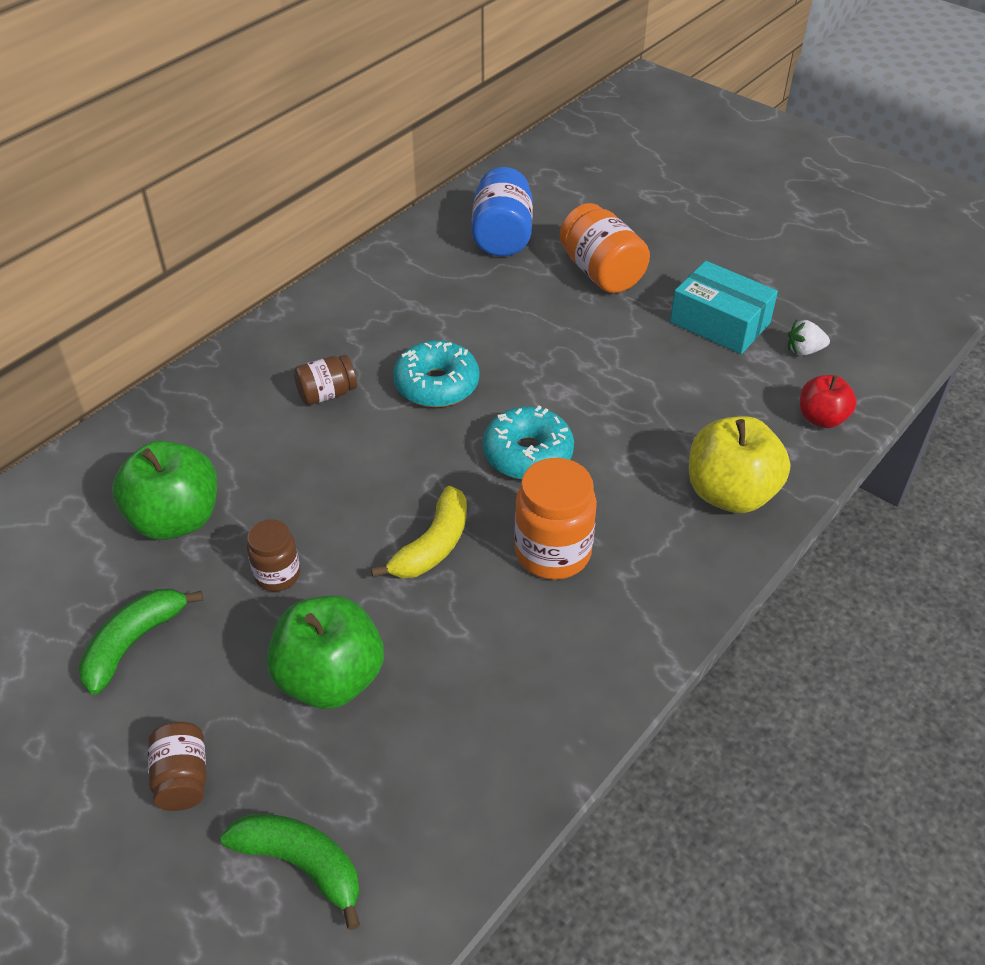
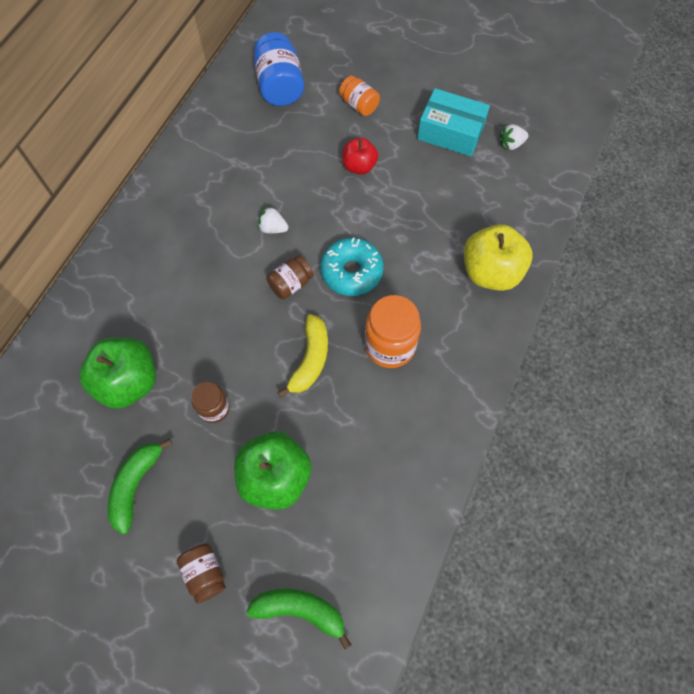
camera: 15 degrees left, 20 degrees up
brown jar [294,355,357,405] -> brown jar moved to [266,255,314,300]
turquoise donut [393,340,479,407] -> white strawberry [258,206,289,233]
orange jar [560,203,650,293] -> orange jar [339,76,380,116], size x0.59
red apple [800,375,857,428] -> red apple moved to [342,138,378,175]

